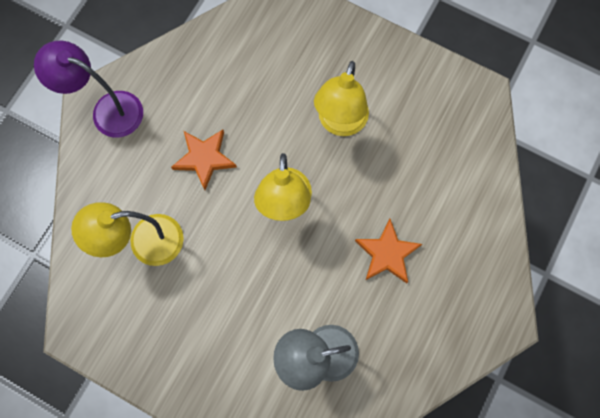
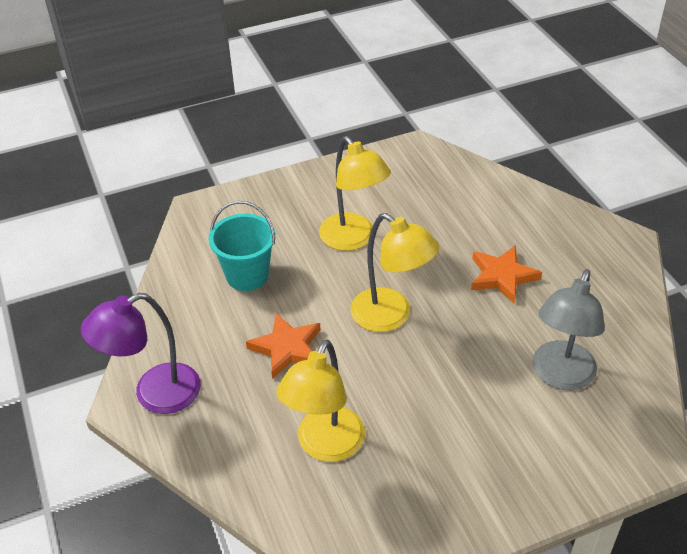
camera: 50 degrees left, 30 degrees down
none -> turquoise bucket [208,201,276,291]

